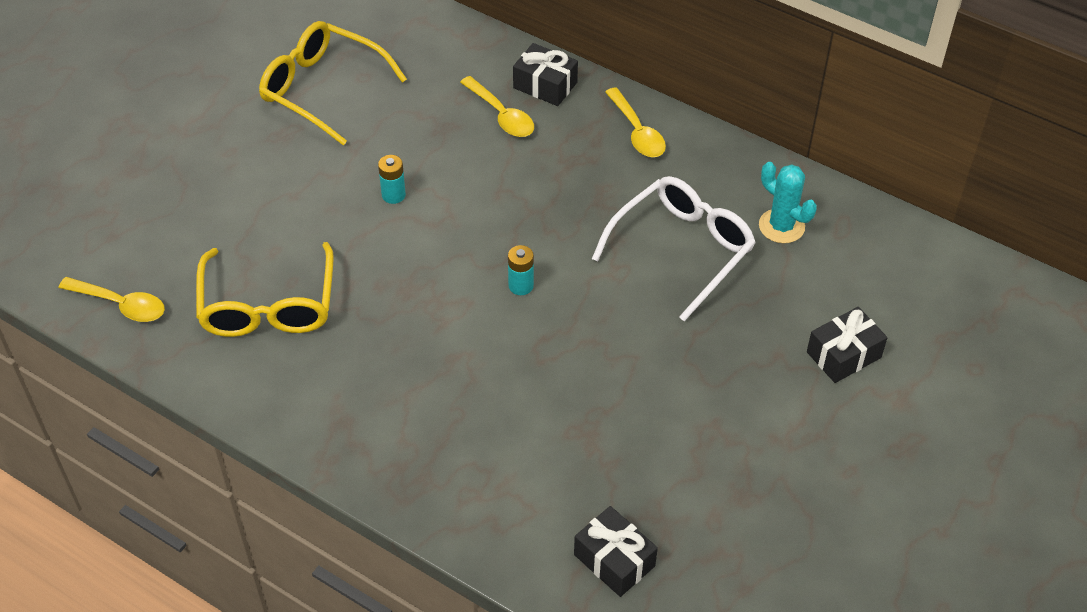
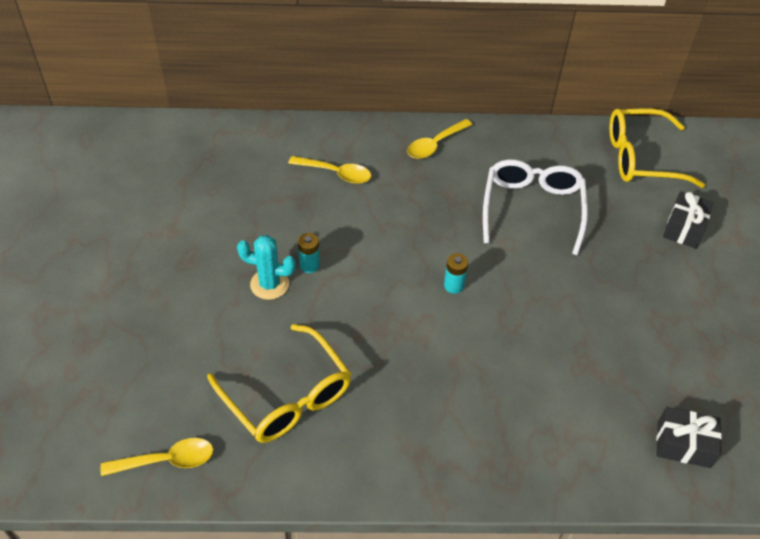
camera: 35 degrees left, 0 degrees up
yellow glasses [259,21,407,146] -> yellow glasses moved to [609,109,705,188]
black gift [513,43,578,106] -> none
yellow spoon [605,87,666,157] -> yellow spoon turned 105 degrees clockwise [407,119,473,159]
turquoise cactus [759,162,817,243] -> turquoise cactus moved to [237,235,296,300]

